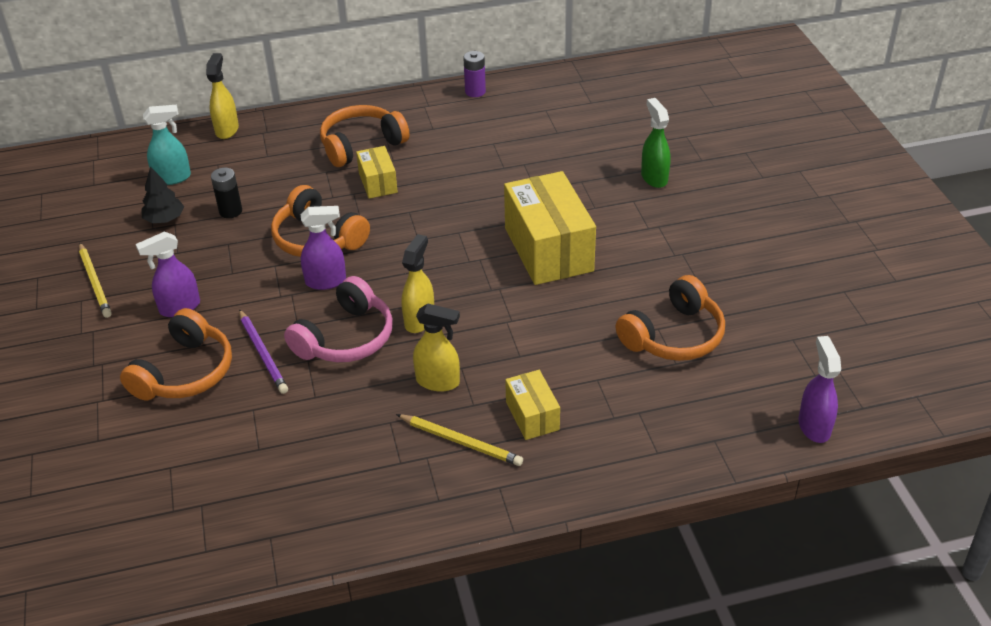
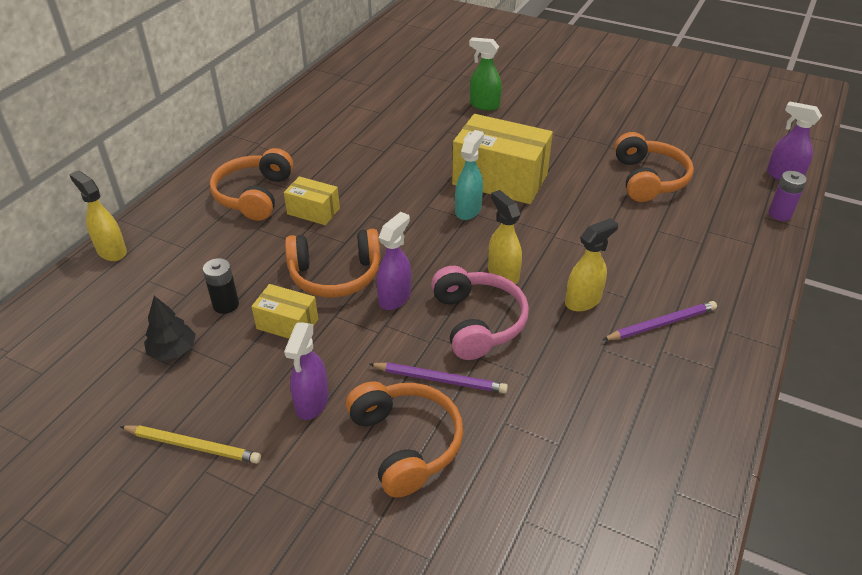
camera: 50 degrees left, 0 degrees up
turquoise spray bottle [143,105,191,185] -> turquoise spray bottle moved to [455,130,484,220]
yellow pencil [396,414,523,466] -> purple pencil [603,301,717,340]
purple battery [463,51,486,97] -> purple battery moved to [768,171,807,221]
yellow box [505,370,560,440] -> yellow box moved to [251,284,318,339]

